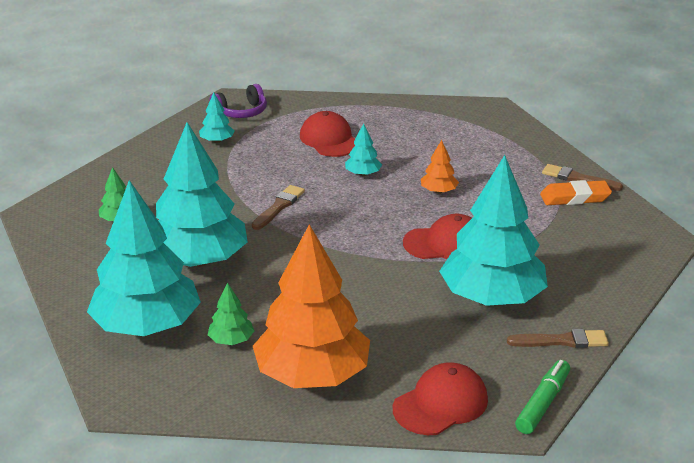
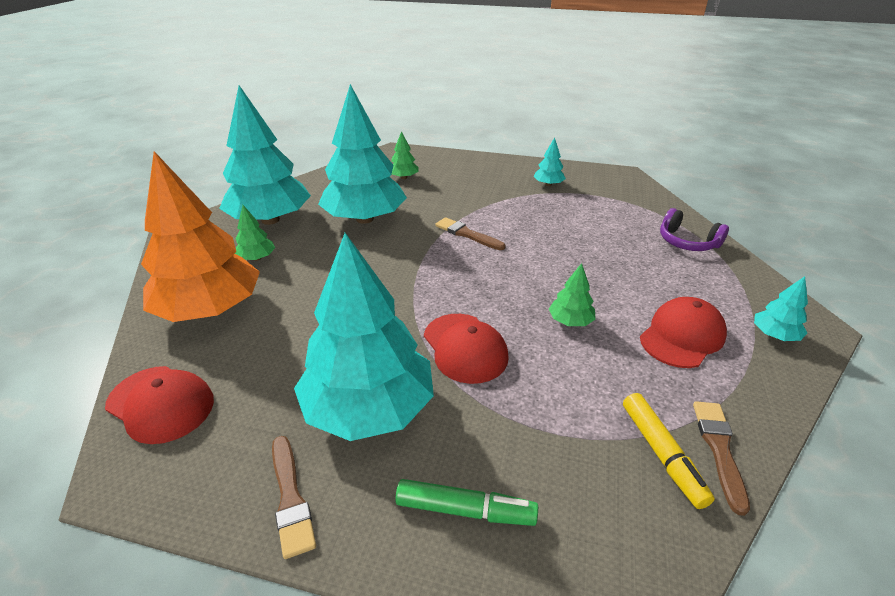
camera: 70 degrees right, 5 degrees up
purple headphones [210,84,267,118] -> purple headphones moved to [660,208,729,251]
brown brush [252,185,305,230] -> brown brush turned 150 degrees counterclockwise [435,217,505,250]
red cap [300,111,355,157] -> red cap moved to [640,297,727,368]
turquoise tree [345,123,382,176] -> turquoise tree moved to [754,276,808,341]
orange tree [421,140,459,194] -> green tree [549,263,596,326]
green marker [515,360,570,434] -> green marker moved to [395,479,538,526]
orange eraser [540,180,612,205] -> yellow marker [623,393,715,509]

